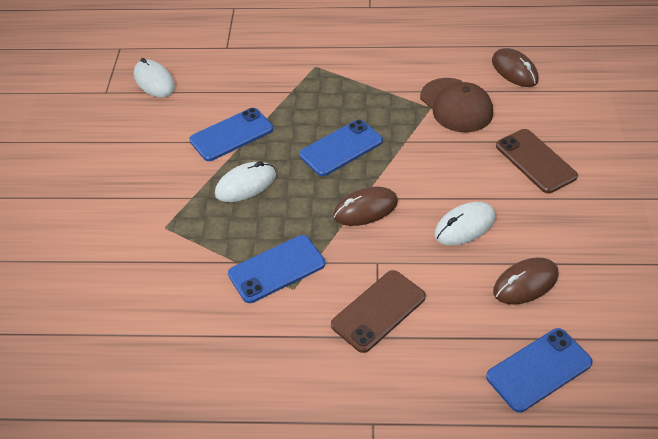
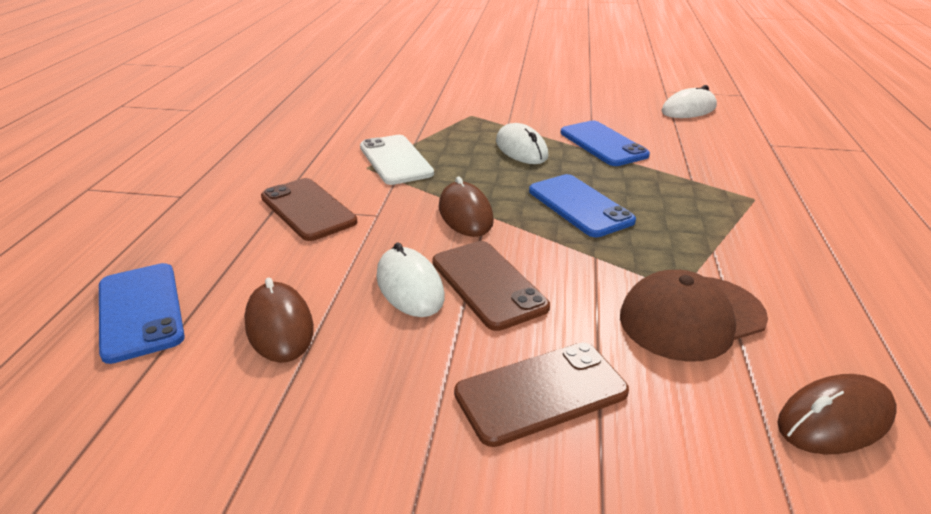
camera: 95 degrees right, 15 degrees down
blue phone [228,235,325,303] -> white phone [360,135,434,185]
none -> brown phone [432,241,550,331]

